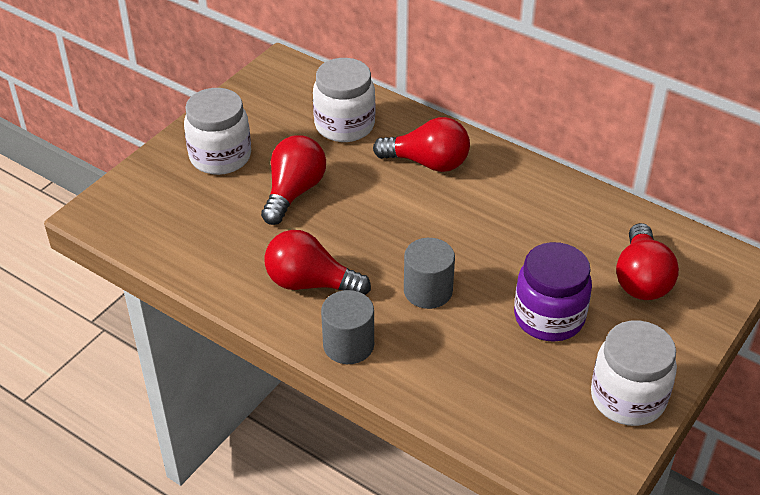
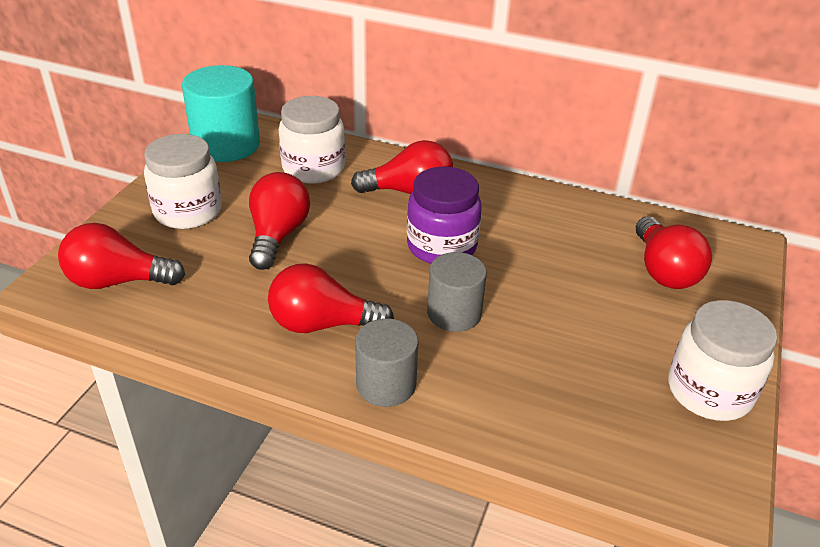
camera: 15 degrees left, 5 degrees down
purple jar [514,242,592,342] -> purple jar moved to [407,167,482,264]
none -> red light bulb [58,223,185,289]
none -> turquoise cylinder [182,65,260,162]

